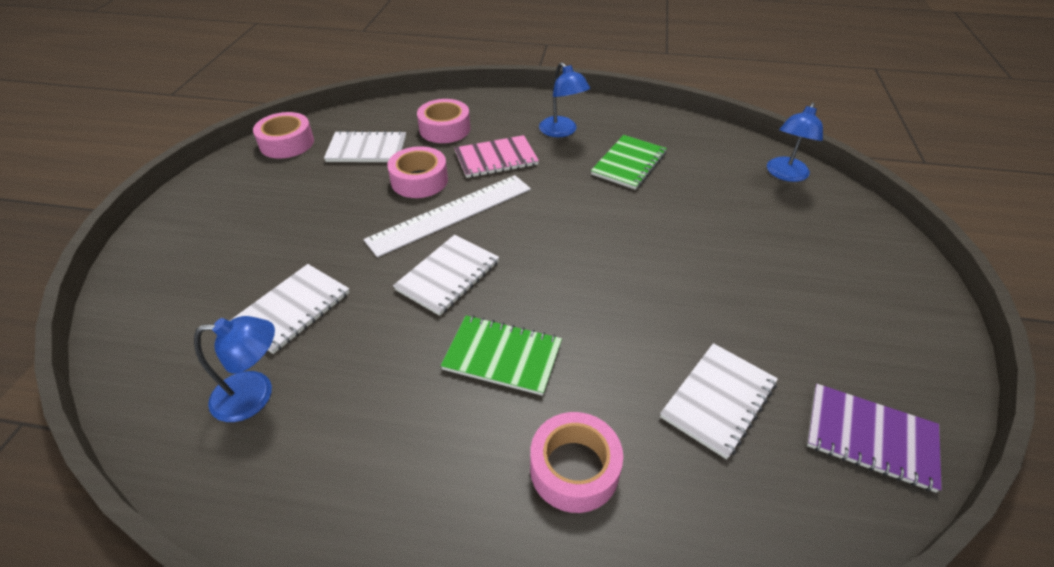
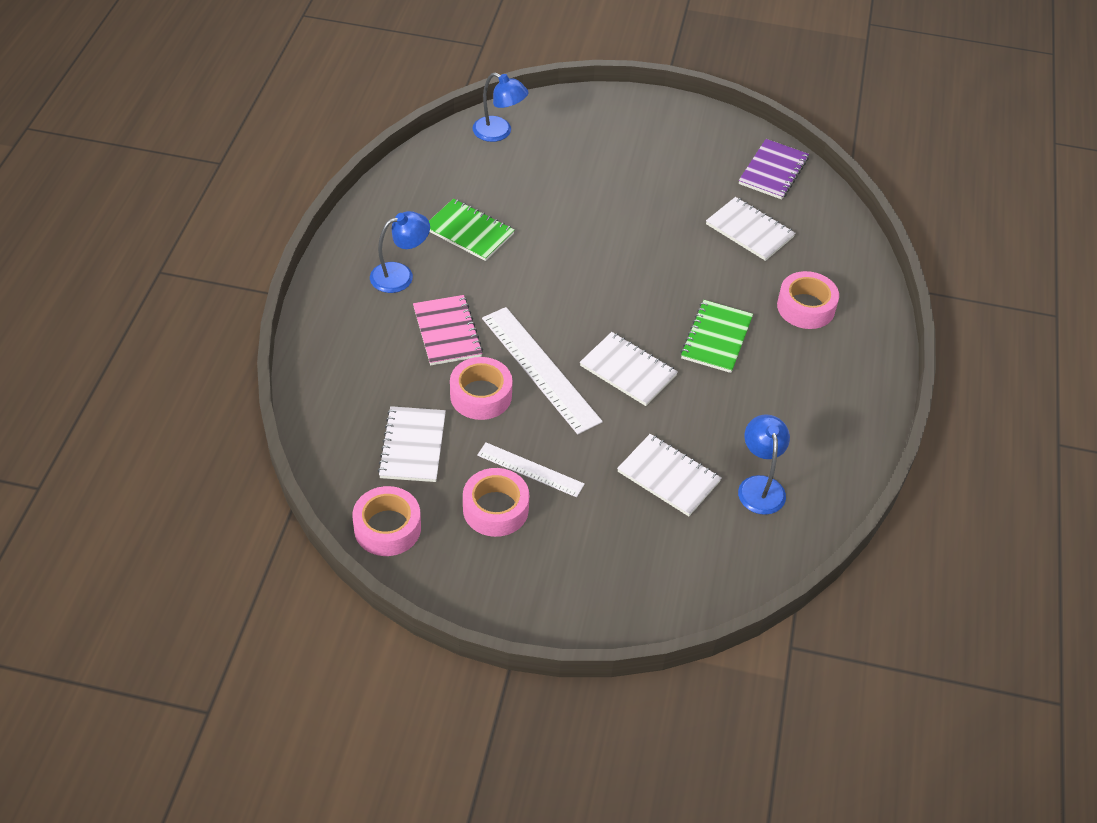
camera: 90 degrees left, 5 degrees up
pink tape [417,99,470,143] -> pink tape moved to [463,468,529,537]
none -> white ruler [477,442,585,497]

